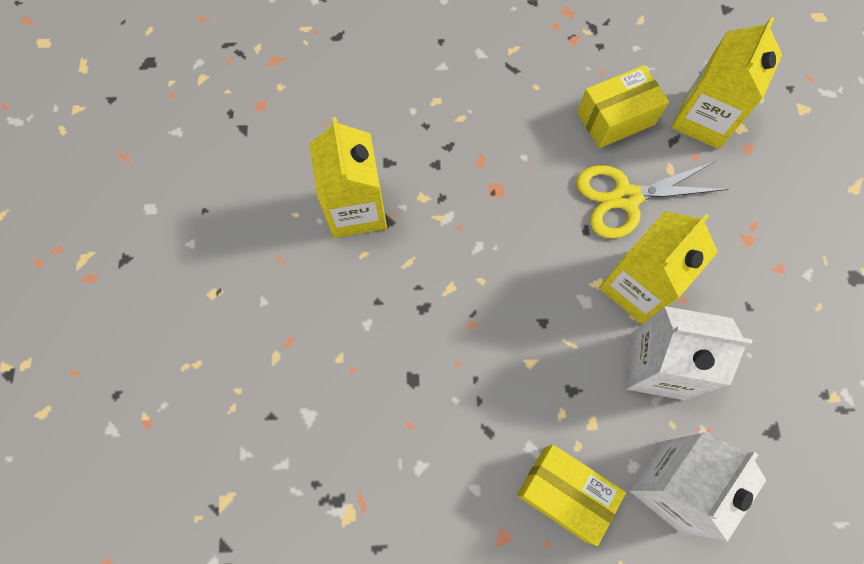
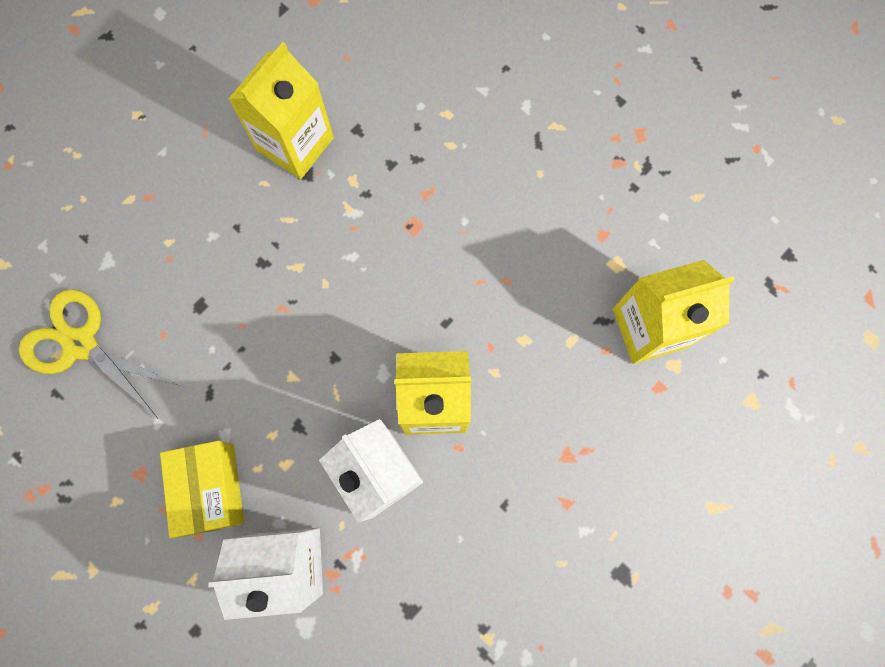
camera: 45 degrees right, 5 degrees up
yellow scissors [576,161,729,239] -> yellow scissors moved to [19,289,181,419]
yellow box [577,65,669,148] -> none

